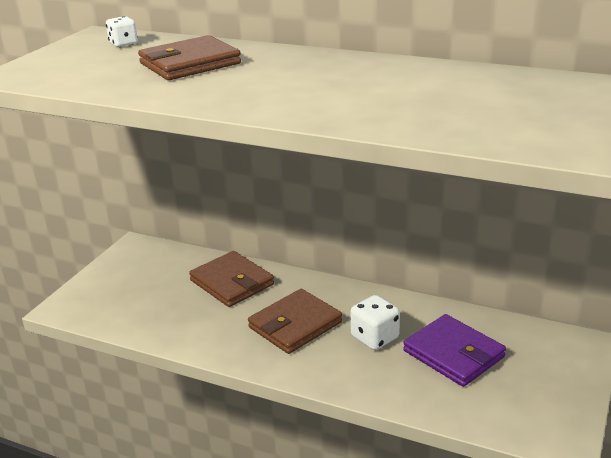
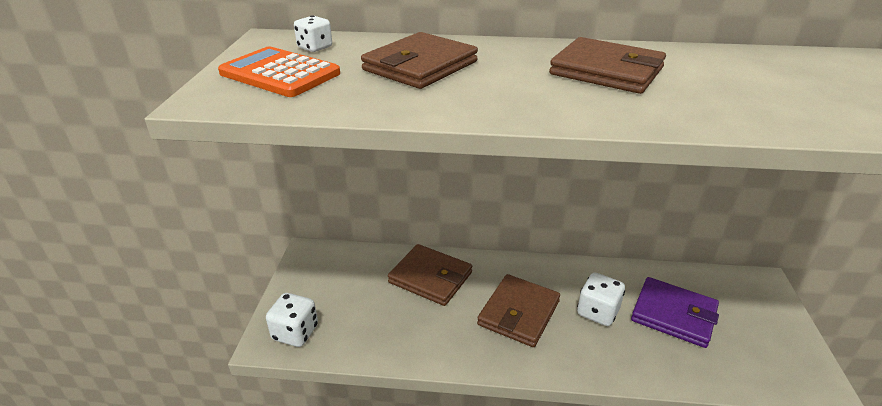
camera: 20 degrees left, 5 degrees up
none -> orange calculator [218,46,340,97]
none -> white dice [266,293,318,347]
none -> brown wallet [549,37,666,94]

